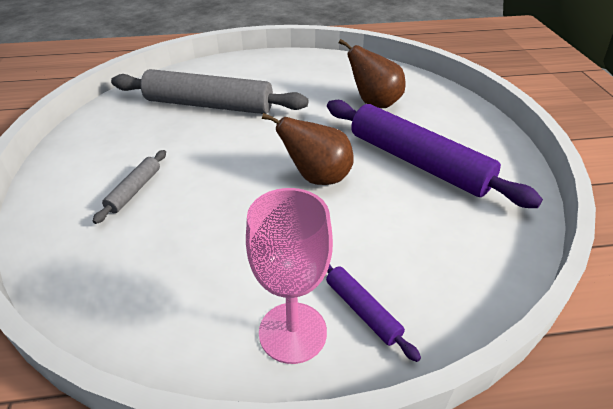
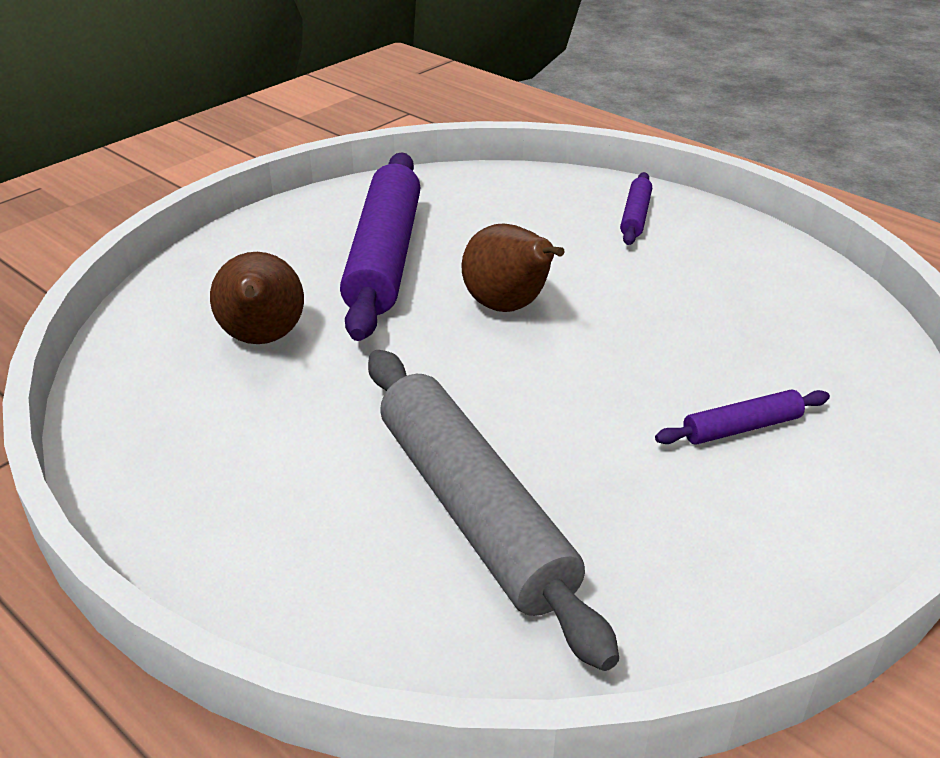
camera: 130 degrees left, 5 degrees down
grey rolling pin [93,150,166,224] -> purple rolling pin [655,390,830,445]
pink goblet [246,188,333,364] -> none

